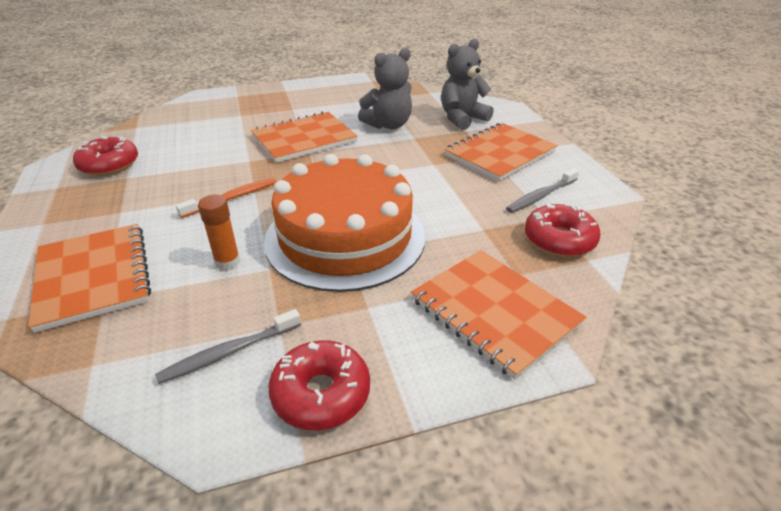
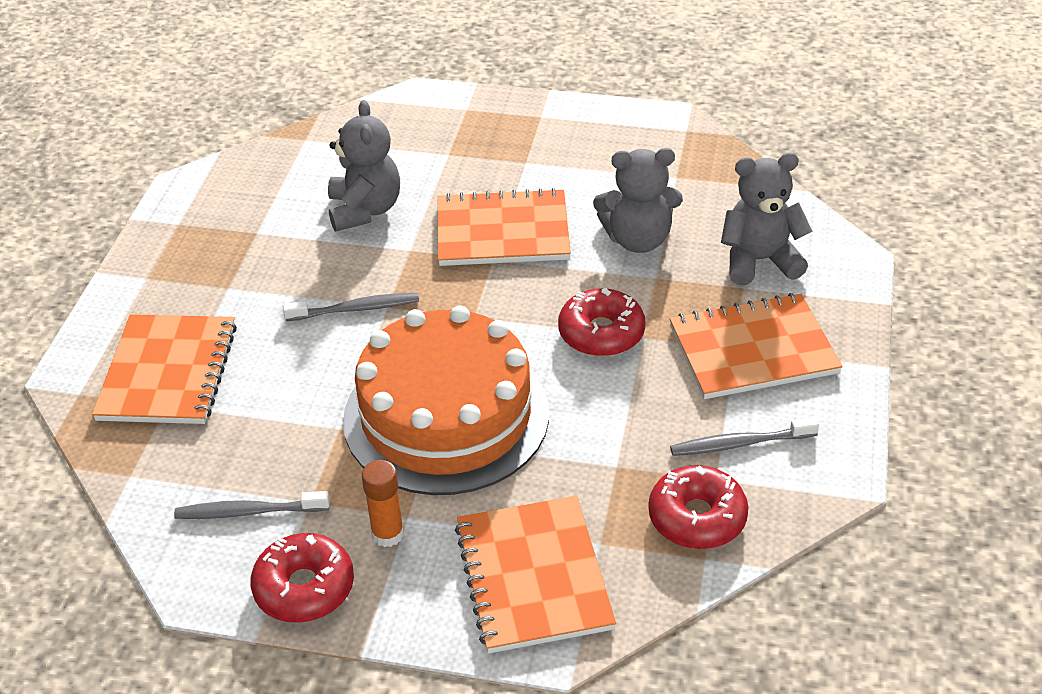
camera: 30 degrees right, 5 degrees up
red donut [73,136,138,176] -> red donut moved to [558,288,646,356]
orange toothbrush [176,178,276,218] -> grey toothbrush [283,293,419,321]
orange glue stick [198,195,240,270] -> orange glue stick moved to [362,460,404,547]
none -> grey teddy bear [328,100,400,231]

